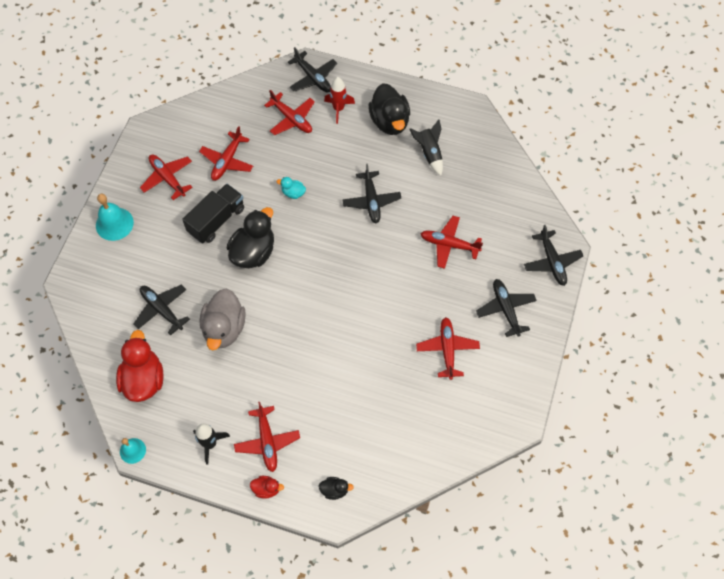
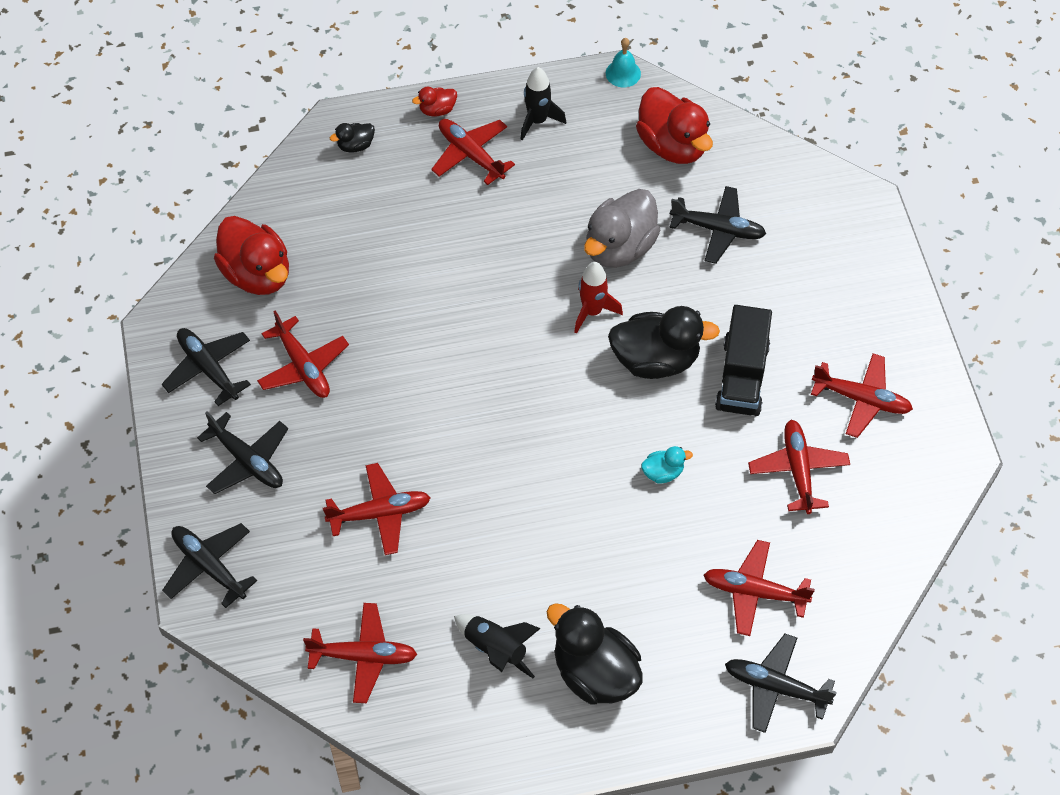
camera: 150 degrees right, 5 degrees down
turquoise bell [96,194,134,241] -> none
grey duck [200,288,246,350] -> grey duck turned 120 degrees counterclockwise [584,189,660,268]
black duck [227,207,274,268] -> black duck turned 90 degrees counterclockwise [608,306,720,379]
red rocket [324,77,355,124] -> red rocket moved to [574,262,623,334]
black plane [342,164,401,224] -> black plane moved to [162,328,251,406]
none -> red duck [214,216,289,295]
none -> red plane [303,603,417,703]

